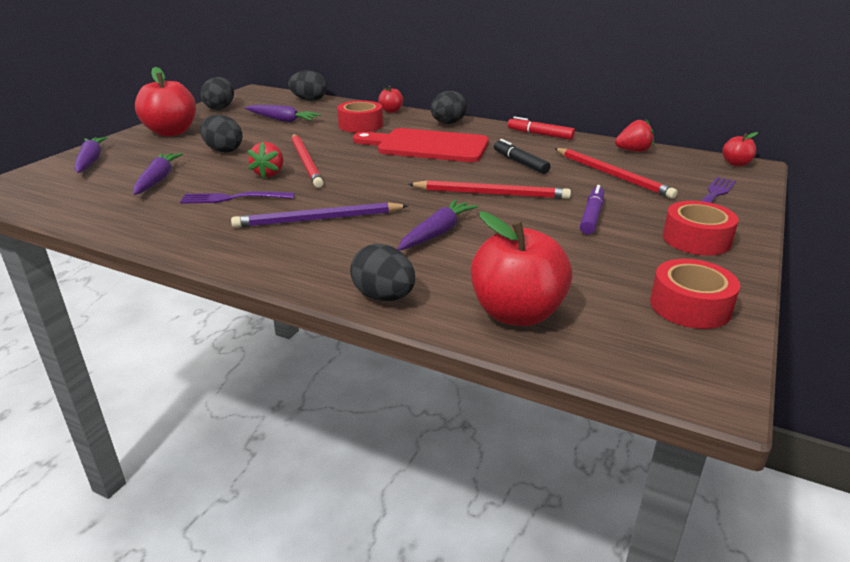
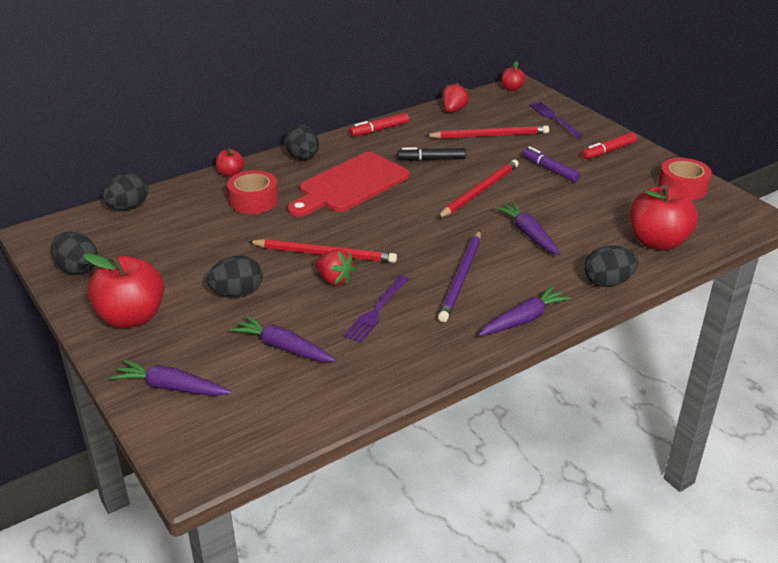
camera: 60 degrees left, 5 degrees up
purple carrot [245,105,321,122] -> purple carrot moved to [478,286,571,336]
red tape [663,201,739,255] -> red marker [582,132,637,159]

